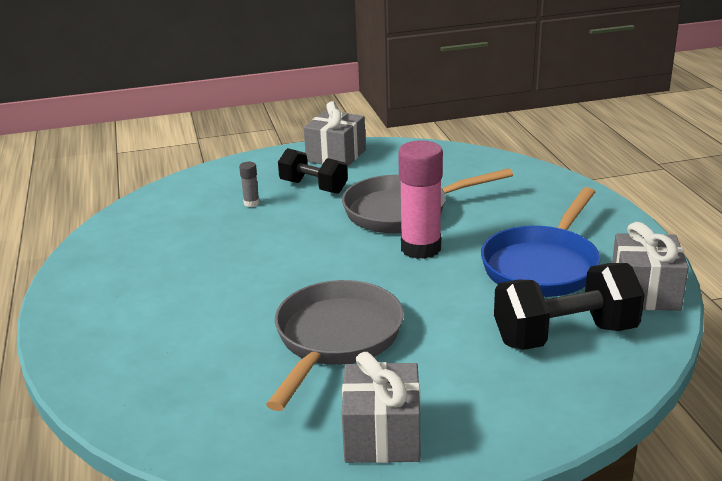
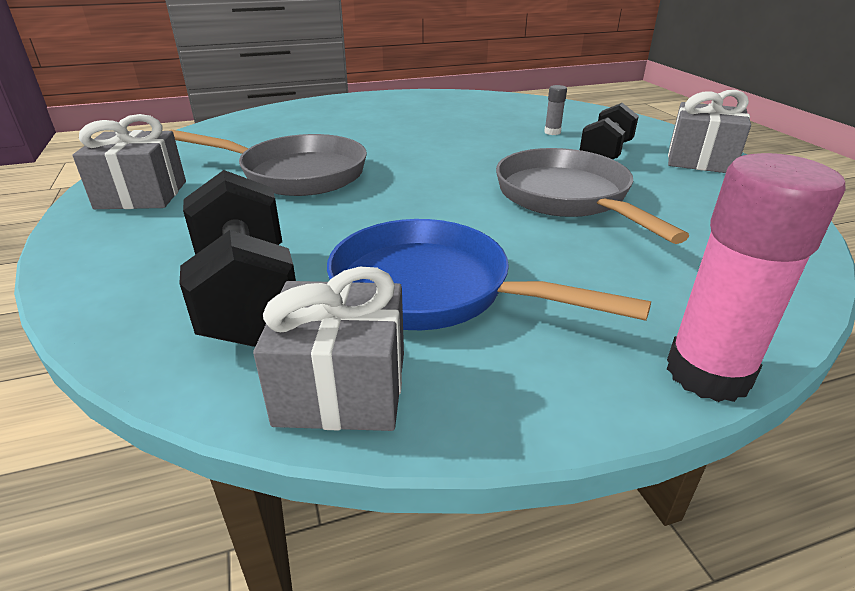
camera: 85 degrees right, 5 degrees up
pink glue stick [398,140,443,259] -> pink glue stick moved to [667,153,846,402]

